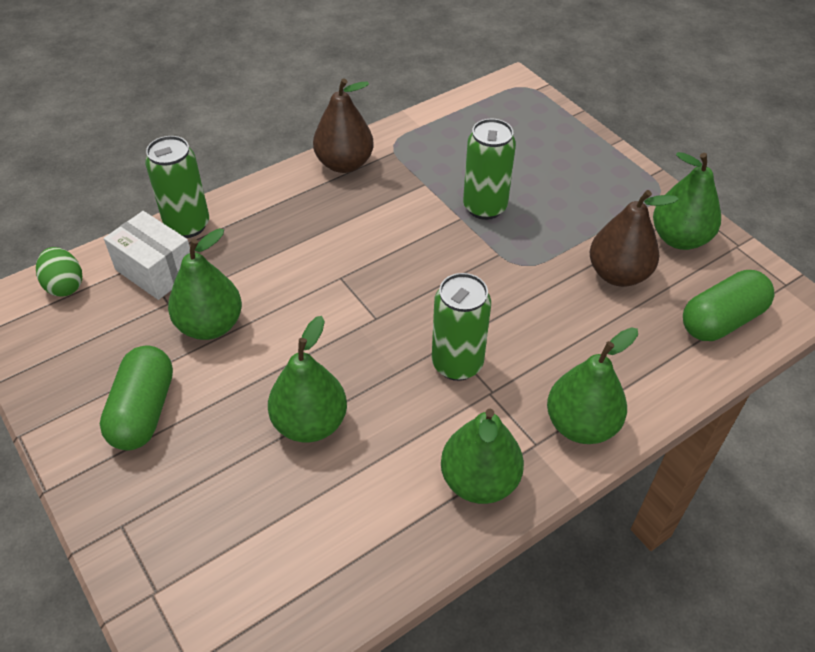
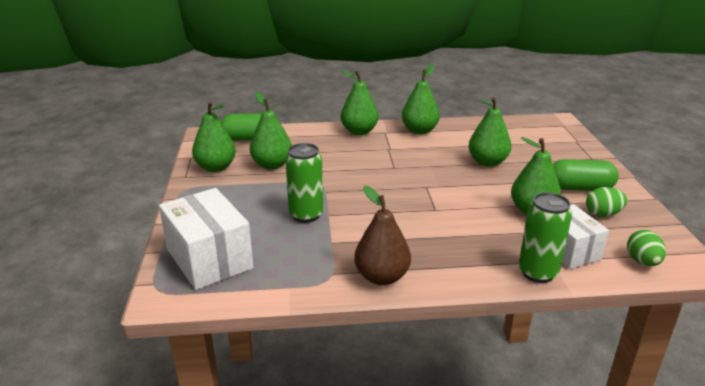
camera: 150 degrees left, 20 degrees down
green capsule [100,346,173,450] -> green capsule turned 60 degrees clockwise [553,159,619,191]
green can [432,273,491,381] -> none
brown pear [590,190,679,287] -> green pear [250,92,292,169]
none -> white box [159,188,254,290]
none -> green egg [586,187,627,217]

